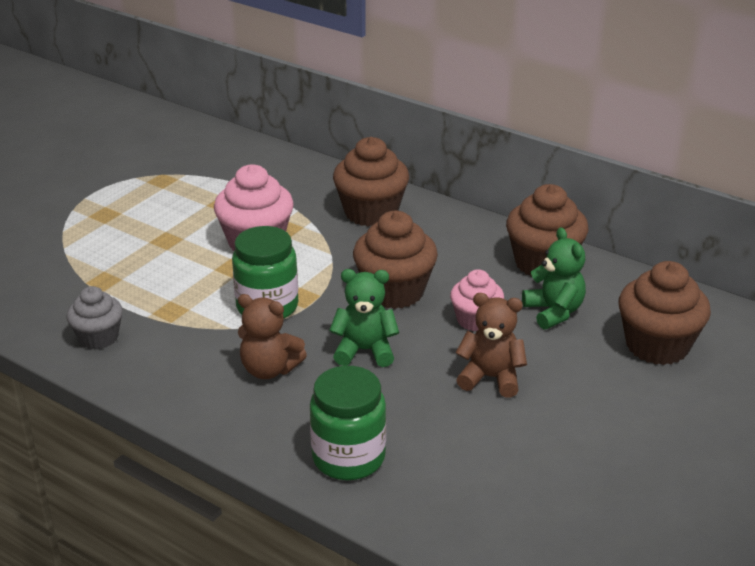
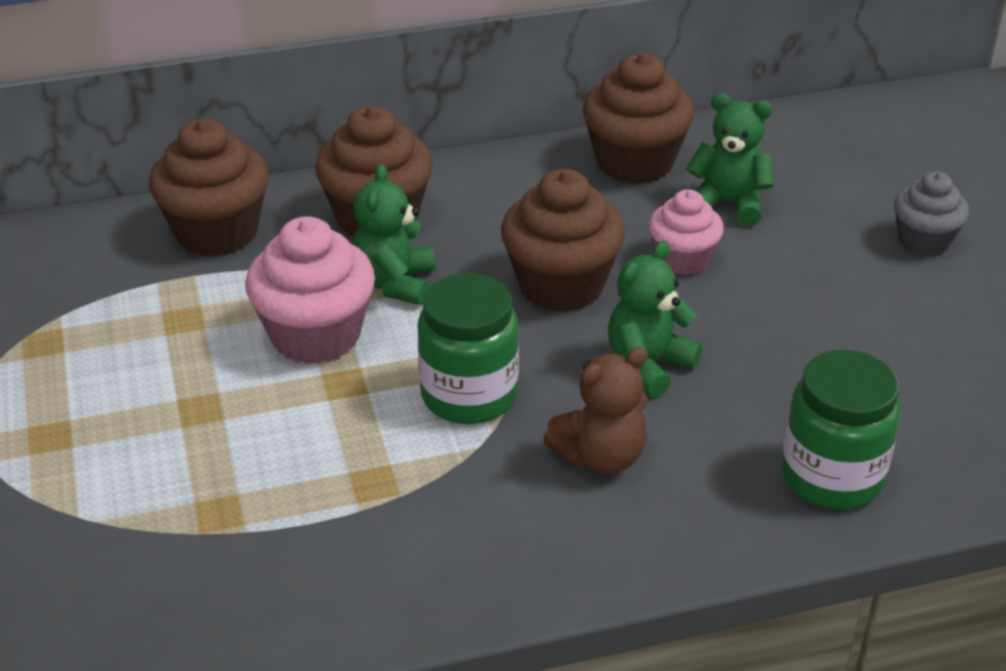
camera: 50 degrees left, 5 degrees up
grey cupcake [67,286,123,349] -> grey cupcake moved to [894,172,969,256]
brown teddy bear [456,293,527,398] -> none
brown cupcake [619,261,711,365] -> brown cupcake moved to [149,118,269,256]
none -> green teddy bear [352,164,435,305]

